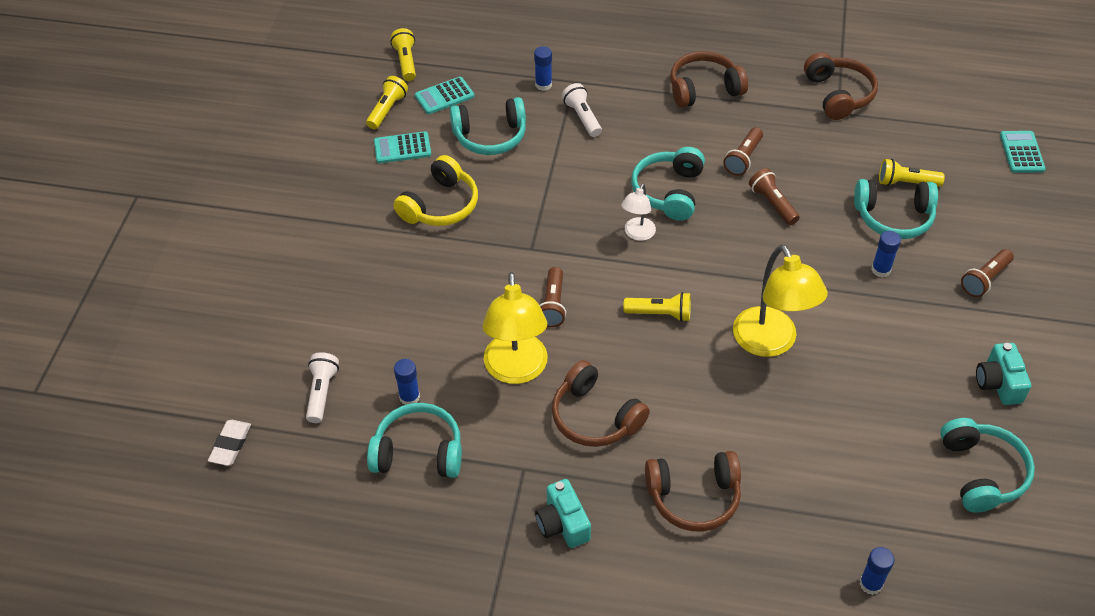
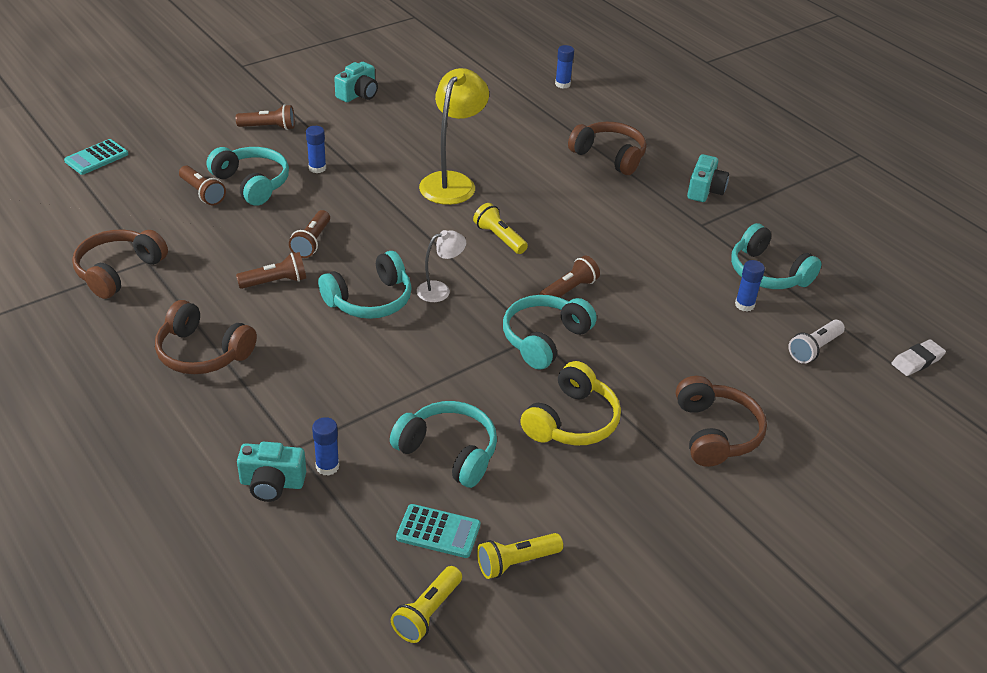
camera: 140 degrees left, 10 degrees down
turquoise calculator [374,131,431,163] -> none
yellow headphones [394,155,478,226] -> yellow headphones turned 135 degrees clockwise [520,361,621,446]
yellow lamp [482,272,548,384] -> none
brown headphones [552,360,650,447] -> brown headphones moved to [676,376,767,467]
white flashlight [562,83,602,137] -> none
yellow flashlight [879,159,945,187] -> brown flashlight [179,166,226,206]
turquoise headphones [940,418,1035,513] -> turquoise headphones moved to [503,295,597,370]
none -> turquoise camera [237,442,306,502]

